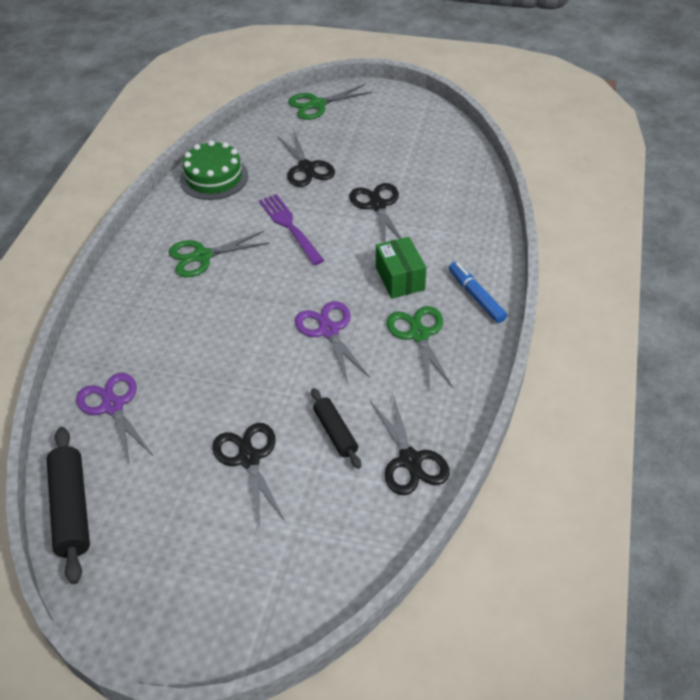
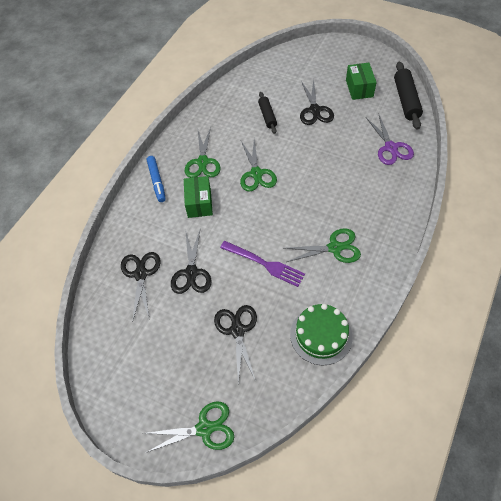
camera: 165 degrees left, 10 degrees up
purple fork [259,194,324,265] -> purple fork turned 45 degrees counterclockwise [220,241,305,287]
purple scissors [295,301,370,383] -> green scissors [240,139,277,192]
black scissors [370,395,450,495] -> black scissors moved to [121,252,161,322]
none -> green box [346,63,377,100]

